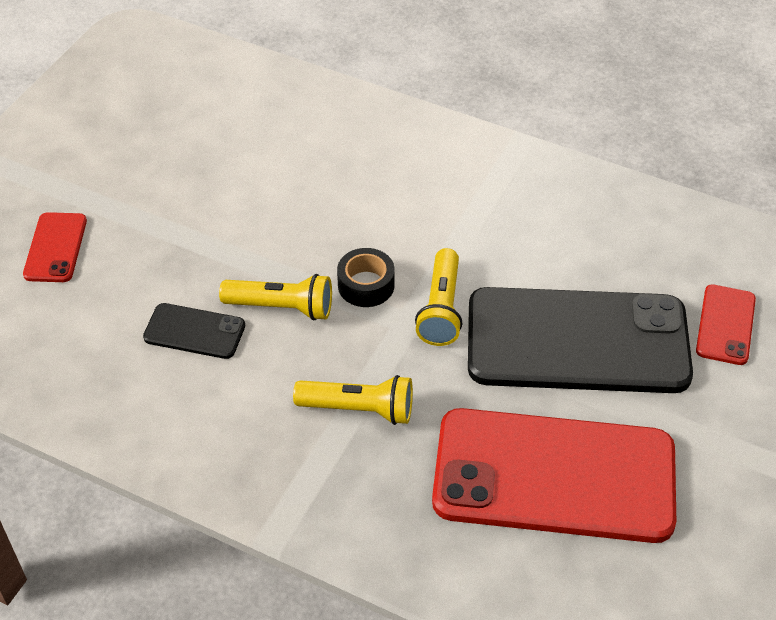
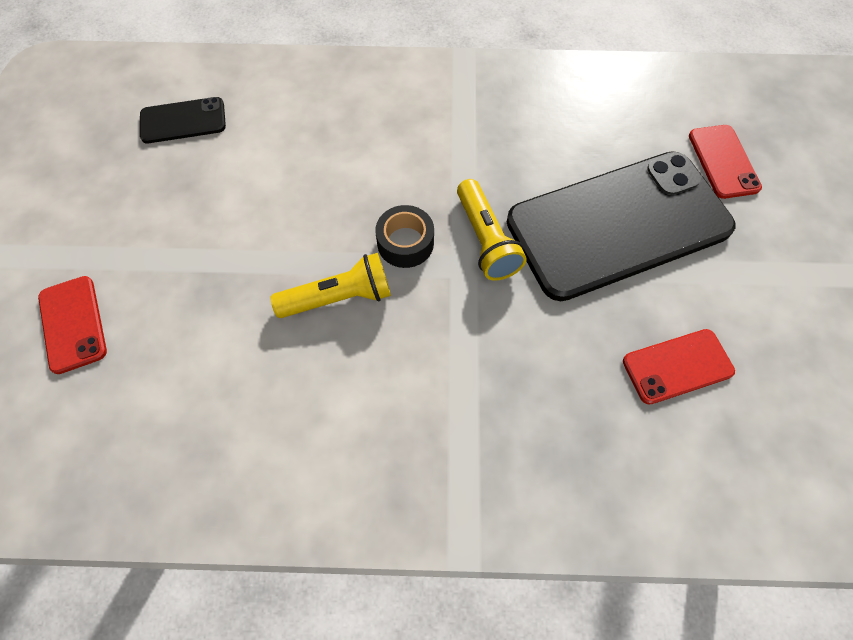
camera: 25 degrees left, 15 degrees up
black phone [143,303,245,359] -> black phone moved to [140,97,226,143]
yellow flashlight [293,375,413,425] -> none
red phone [432,408,676,543] -> red phone [623,329,735,405], size x0.43

